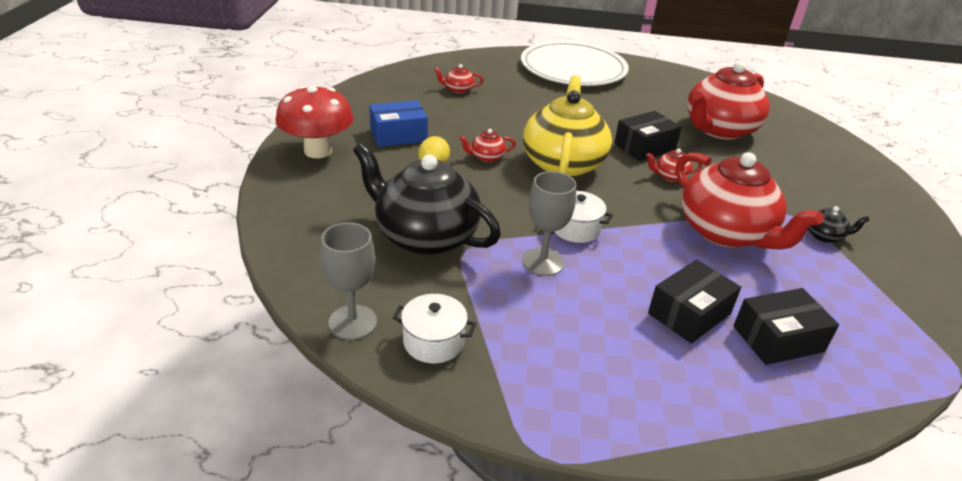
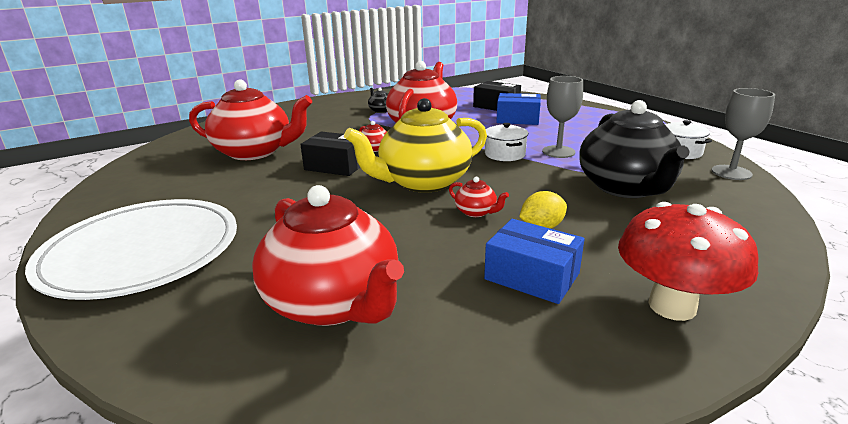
camera: 125 degrees left, 10 degrees down
red teapot [434,64,483,93] -> red teapot [252,185,404,326], size x2.49
black box [648,260,741,344] -> blue box [496,93,541,125]

